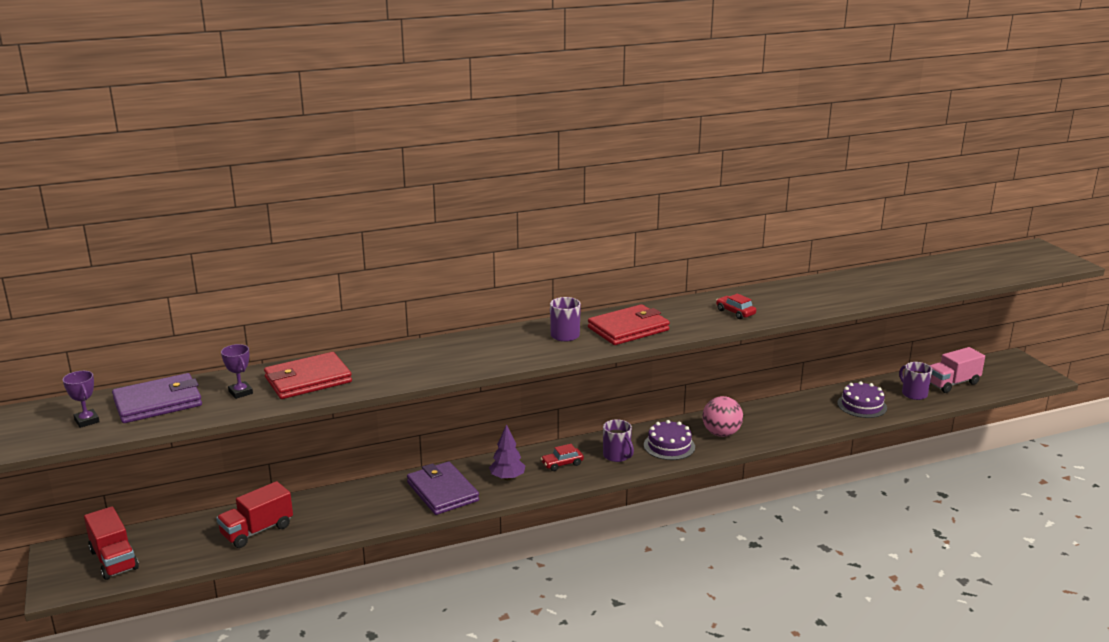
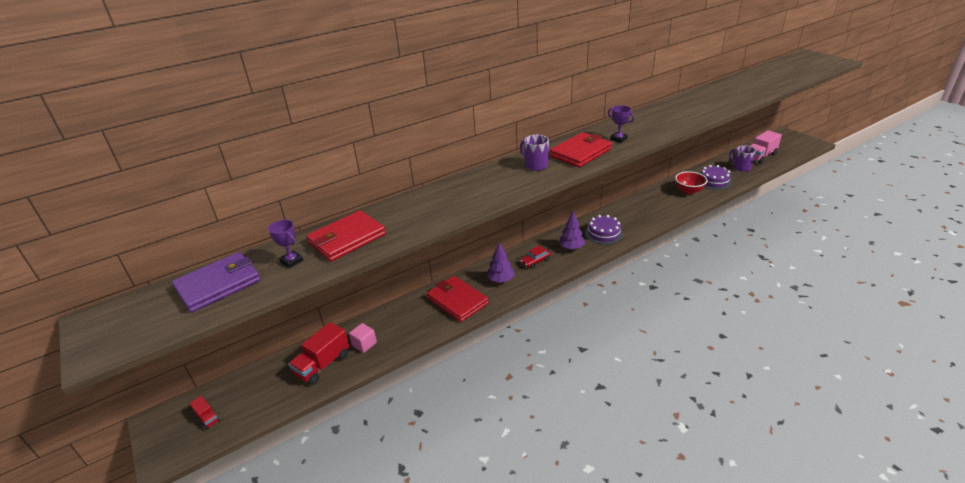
camera: 10 degrees left, 10 degrees up
purple trophy [63,371,100,428] -> purple trophy moved to [608,105,634,143]
red truck [84,506,139,580] -> red truck [189,396,220,430], size x0.51
purple wallet [407,462,479,515] -> red wallet [427,276,489,322]
purple mug [603,419,634,462] -> purple tree [559,211,585,250]
pink ball [703,396,743,437] -> none
red car [716,294,756,319] -> none
none -> pink cube [349,323,377,353]
none -> red bowl [675,171,707,194]

